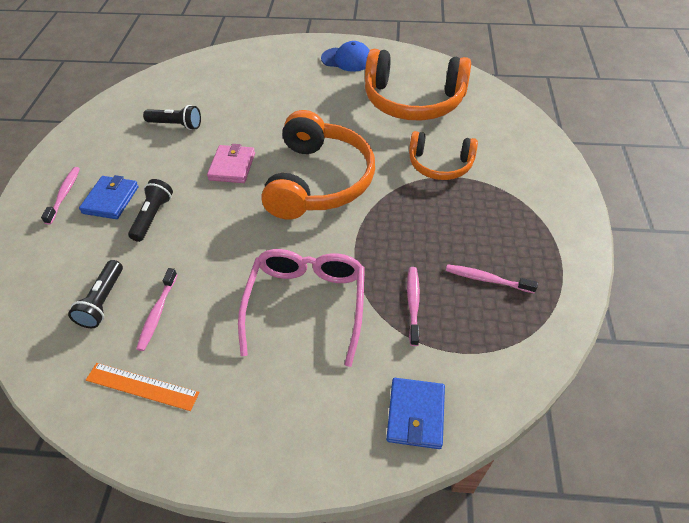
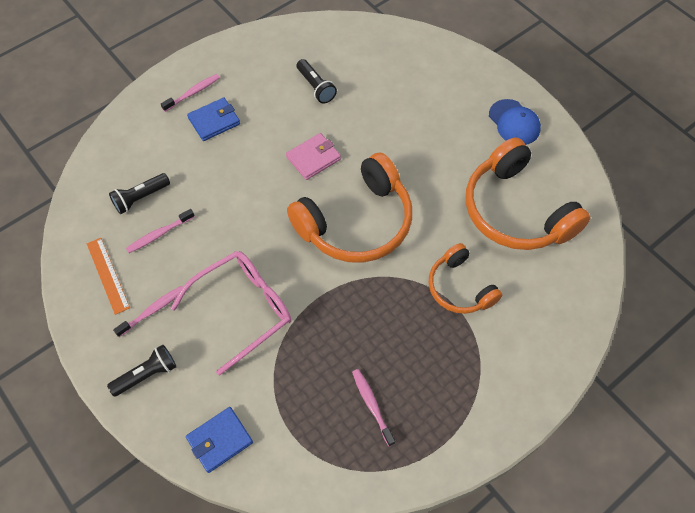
camera: 45 degrees right, 10 degrees up
black flashlight [128,179,173,242] -> black flashlight moved to [107,345,176,397]
pink toothbrush [407,267,420,346] -> pink toothbrush moved to [113,286,182,337]

